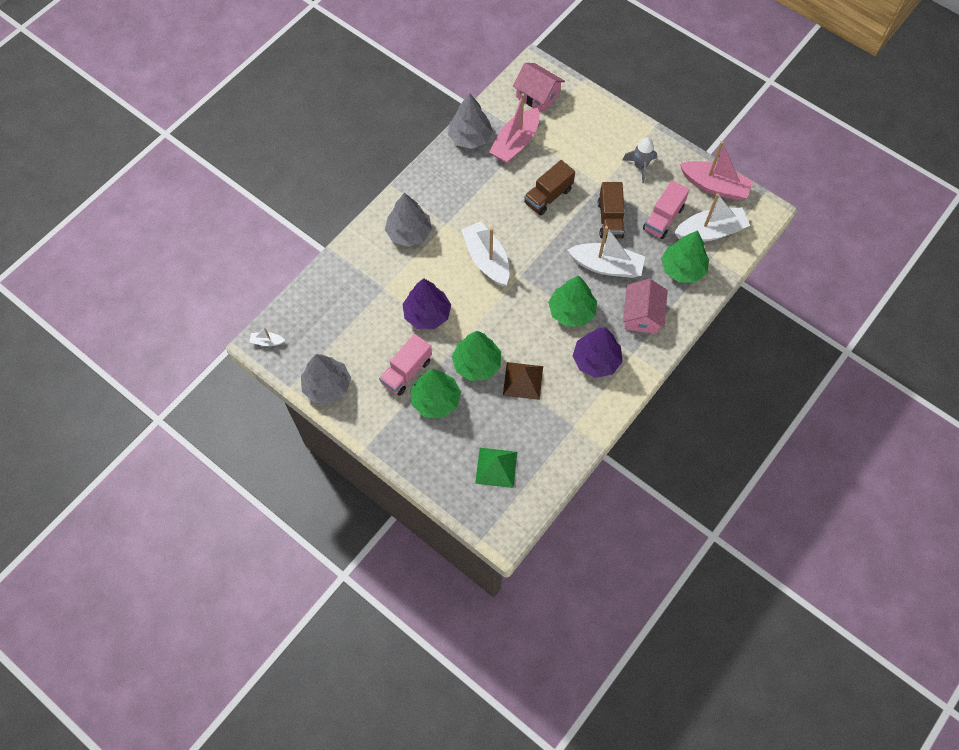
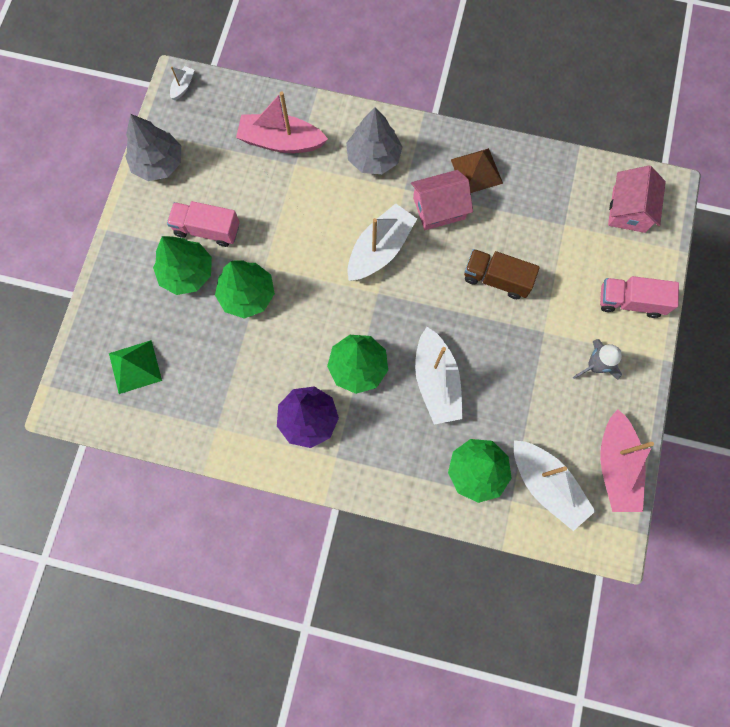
camera: 65 degrees right, 10 degrees up
white boat [249,328,285,346] -> white boat turned 45 degrees clockwise [170,66,194,100]
purple tree [402,278,451,329] -> none
grey tree [448,93,493,149] -> none
pink boat [489,93,540,164] -> pink boat moved to [236,91,328,153]
brown pyramid [503,362,543,400] -> brown pyramid moved to [451,148,503,193]
brown truck [598,182,625,238] -> none
pink house [623,279,668,334] -> pink house moved to [411,170,473,230]
pink truck [643,180,690,239] -> pink truck moved to [600,276,679,318]

